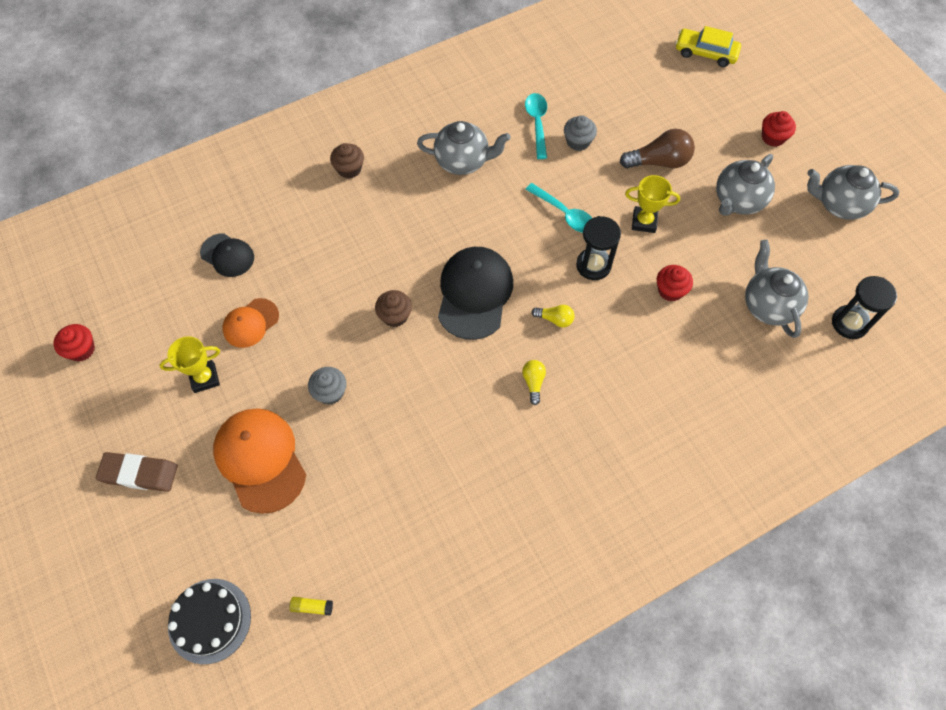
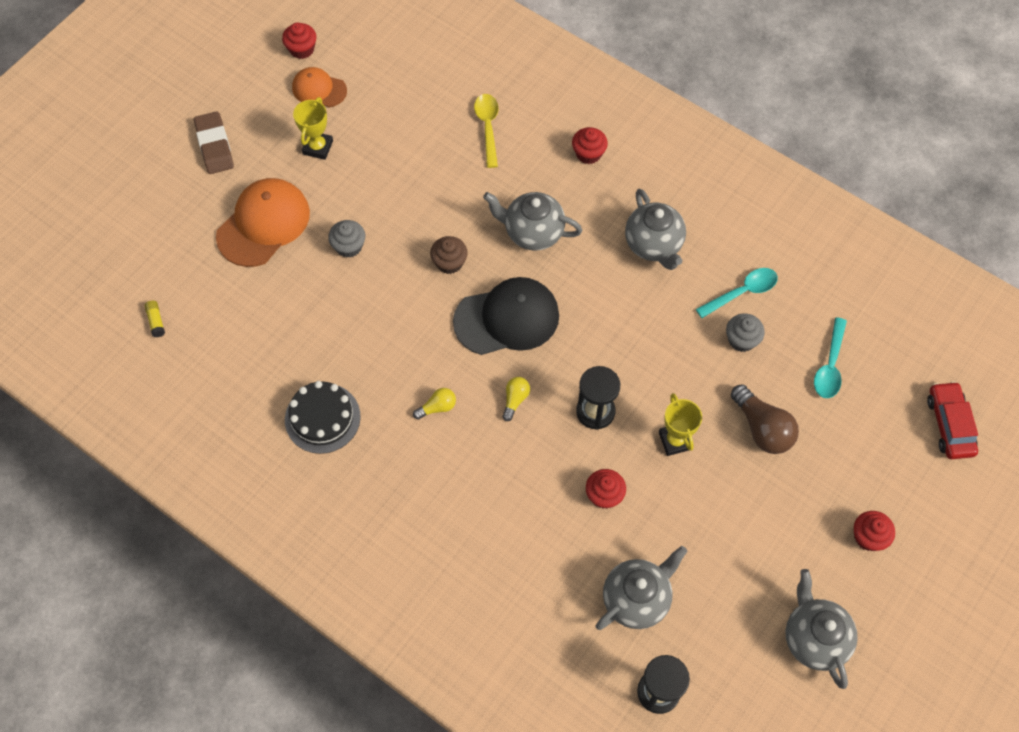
camera: 65 degrees right, 0 degrees up
yellow trophy [160,336,220,393] -> yellow trophy turned 60 degrees clockwise [293,97,333,160]
black cake [168,579,251,664] -> black cake moved to [285,381,361,454]
black cap [200,233,254,277] -> none
orange cap [223,298,279,348] -> orange cap moved to [292,67,347,107]
brown cupcake [330,143,364,179] -> red cupcake [572,127,608,164]
turquoise spoon [525,183,592,233] -> turquoise spoon moved to [814,317,847,398]
yellow light bulb [532,305,575,327] -> yellow light bulb turned 150 degrees counterclockwise [502,377,530,421]
yellow car [675,26,741,67] -> red car [927,381,978,459]
grey teapot [716,154,775,216] -> grey teapot moved to [483,192,582,251]
none -> yellow spoon [474,94,498,168]

